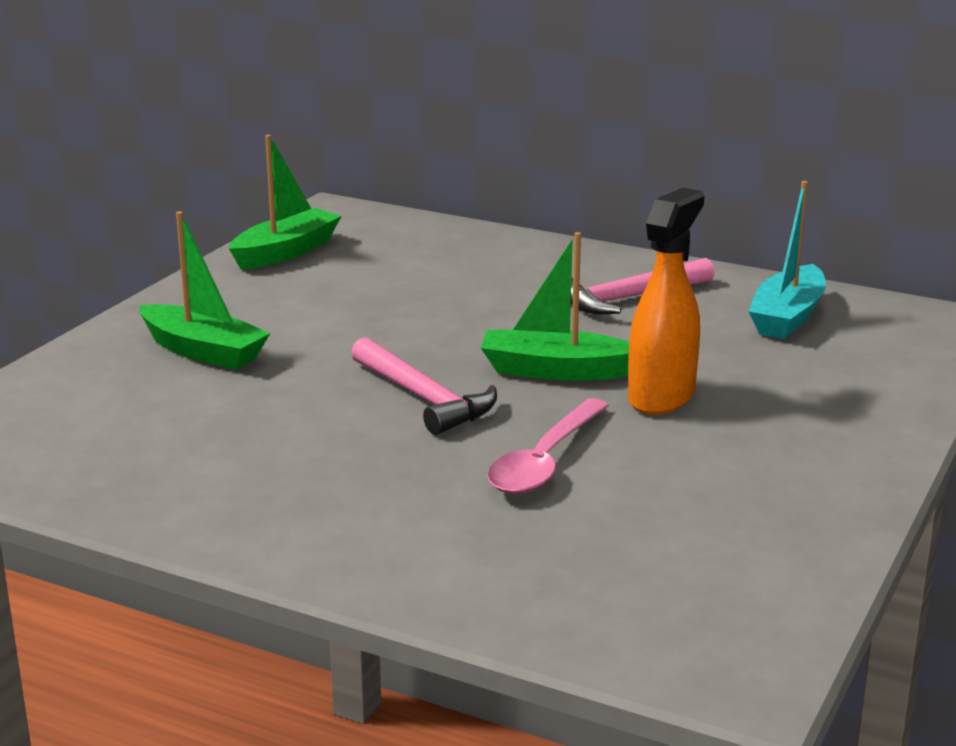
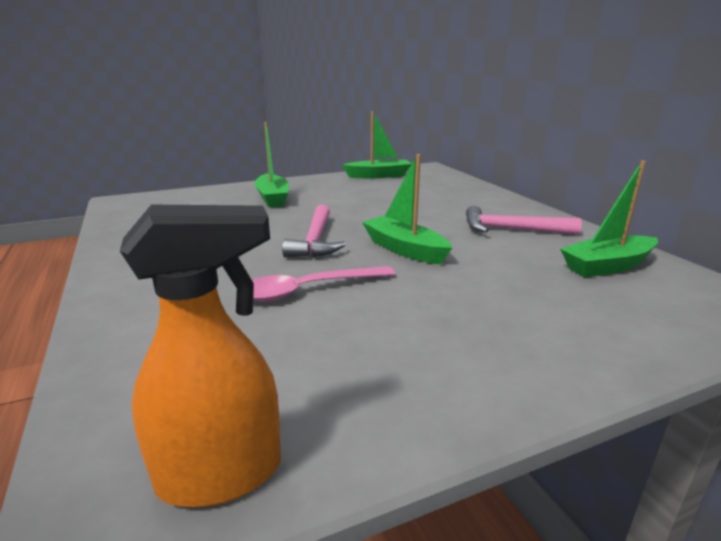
camera: 40 degrees right, 0 degrees up
orange spray bottle [628,188,704,415] -> orange spray bottle moved to [120,205,281,508]
turquoise boat [748,181,826,339] -> green boat [560,161,658,278]

